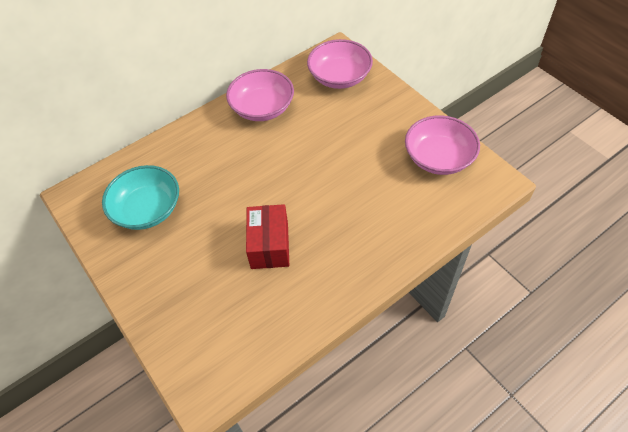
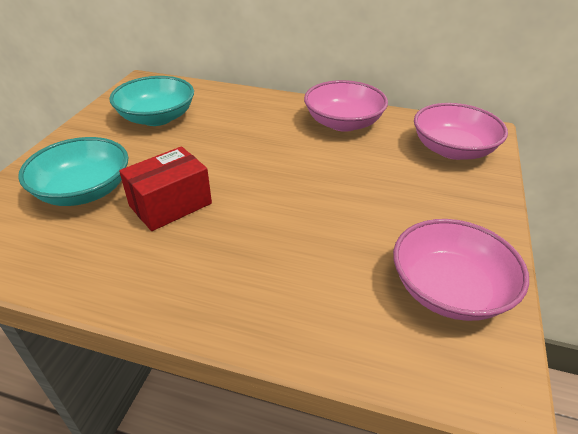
camera: 50 degrees right, 15 degrees down
none -> turquoise bowl [18,137,128,206]

